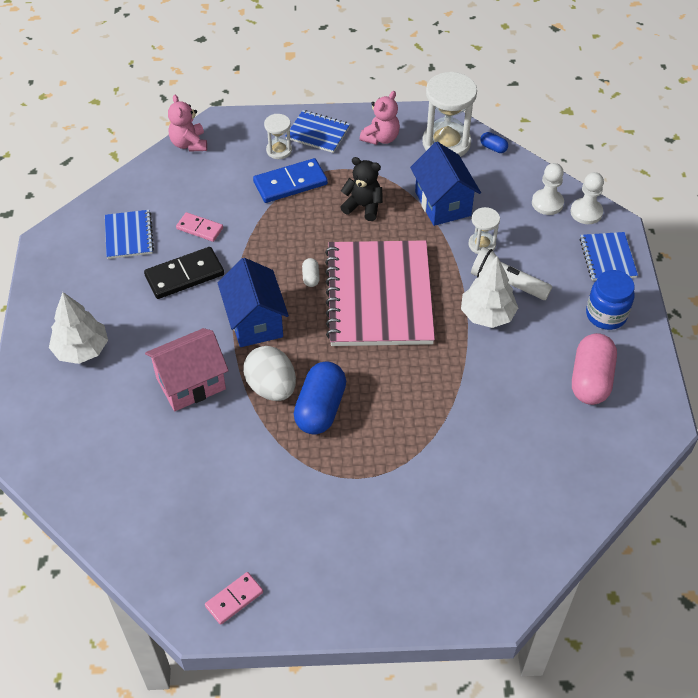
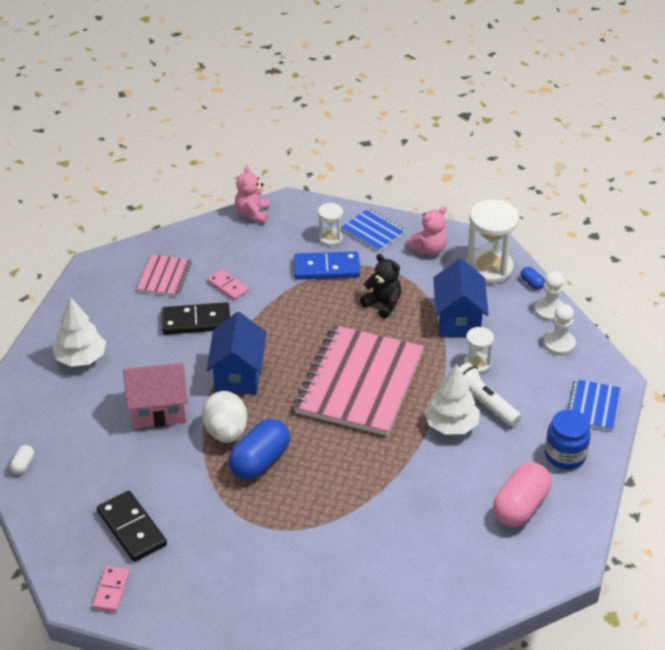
camera: 20 degrees right, 10 degrees down
blue notebook [105,210,154,259] -> pink notebook [137,254,192,297]
pink domino [205,572,263,625] -> pink domino turned 60 degrees counterclockwise [92,566,130,612]
white capsule [302,258,320,287] -> white capsule moved to [10,445,34,474]
white pawn [571,172,604,224] -> white pawn moved to [534,271,564,322]
none -> black domino [97,491,167,562]

